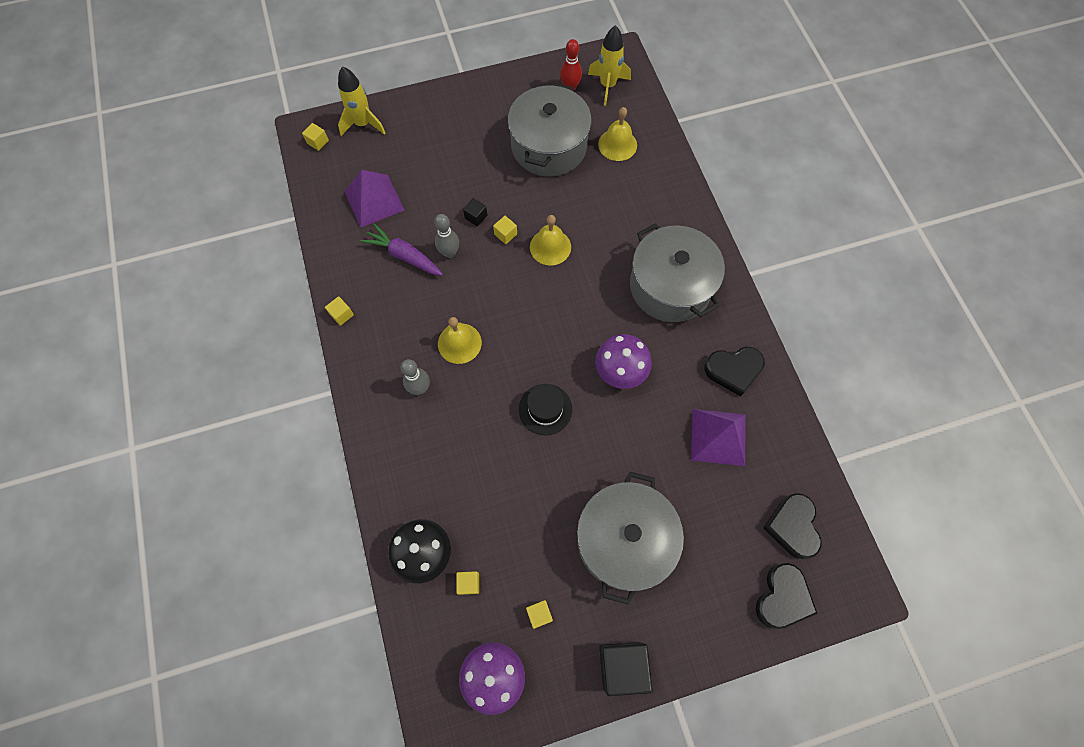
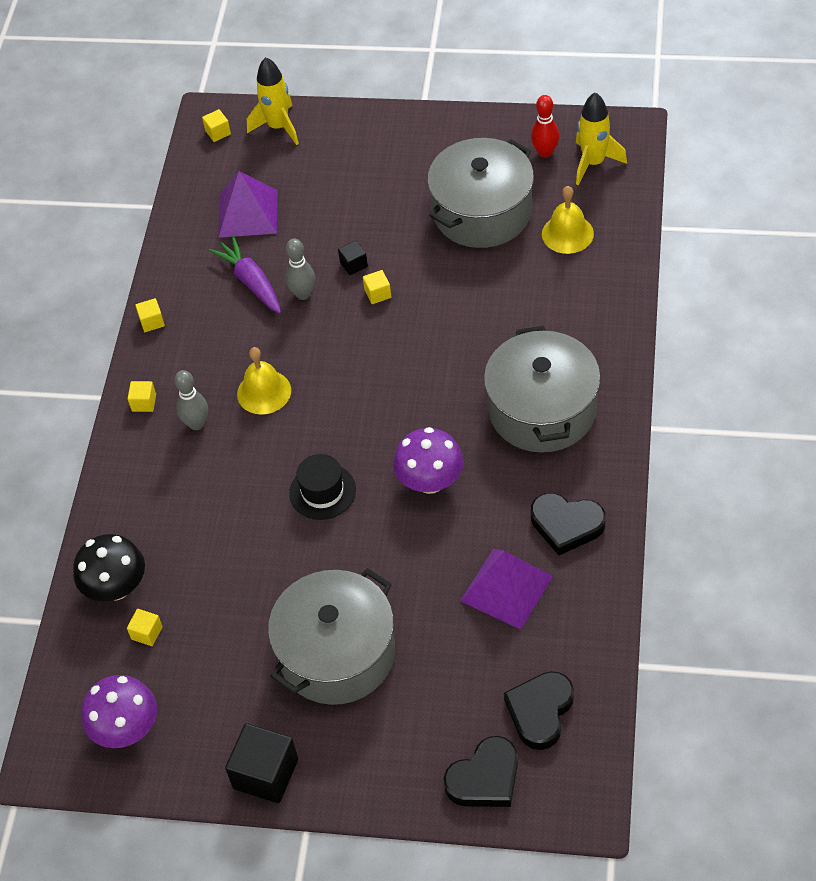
camera: 30 degrees right, 15 degrees down
yellow cube [526,600,553,629] -> yellow cube moved to [128,381,156,412]
yellow bell [530,215,571,266] -> none

